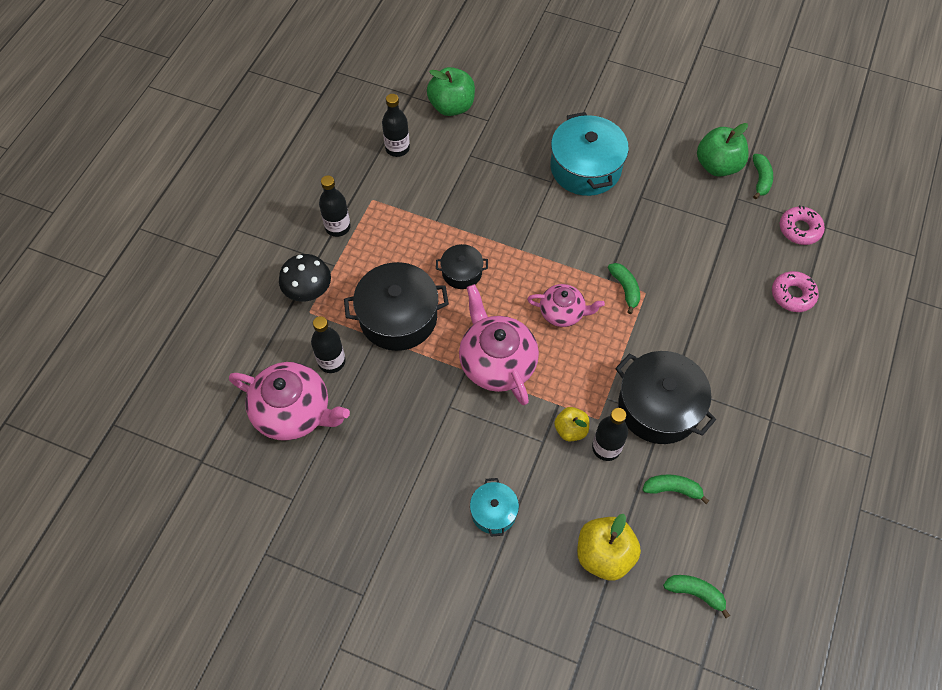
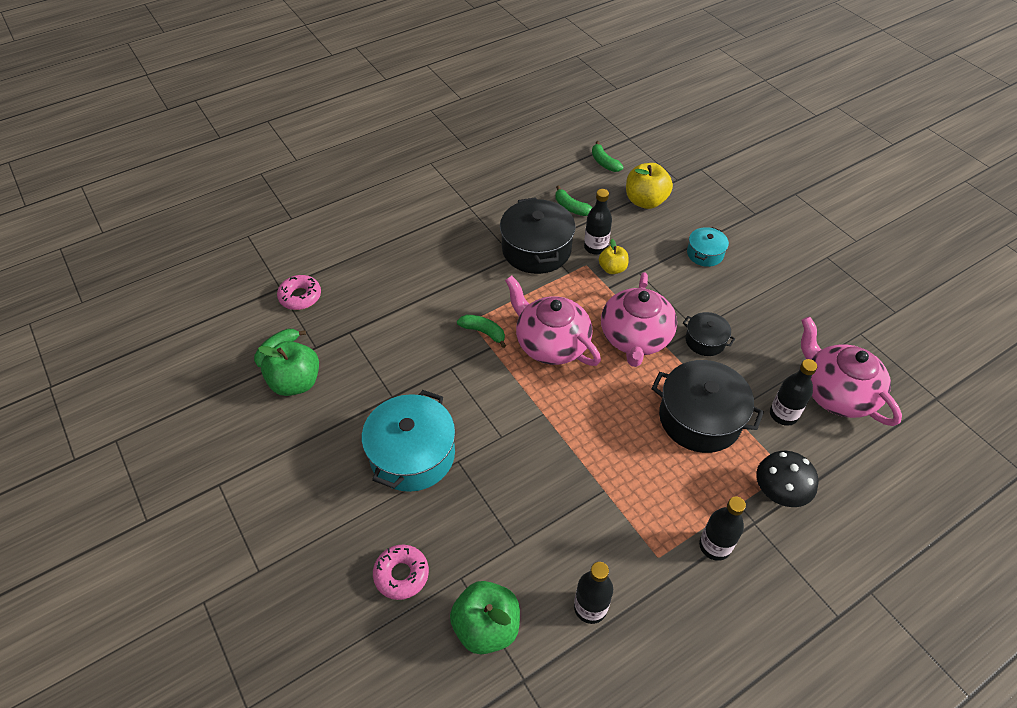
camera: 145 degrees left, 10 degrees down
black pot [436,244,488,289] -> black pot moved to [683,312,735,356]
pink teapot [527,284,605,327] -> pink teapot [505,276,601,366], size x1.67
green banana [608,263,640,314] -> green banana turned 105 degrees clockwise [457,315,506,348]
pink donut [772,271,819,312] -> pink donut moved to [373,545,429,600]

